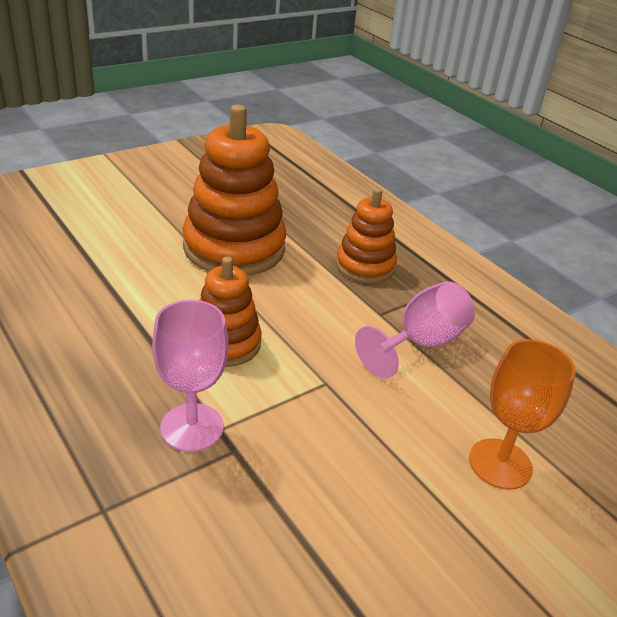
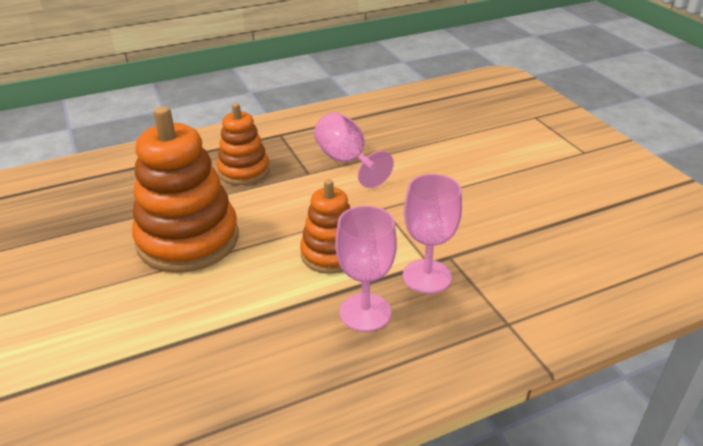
camera: 75 degrees left, 0 degrees up
orange goblet [469,339,576,490] -> none
none -> pink goblet [335,205,397,332]

